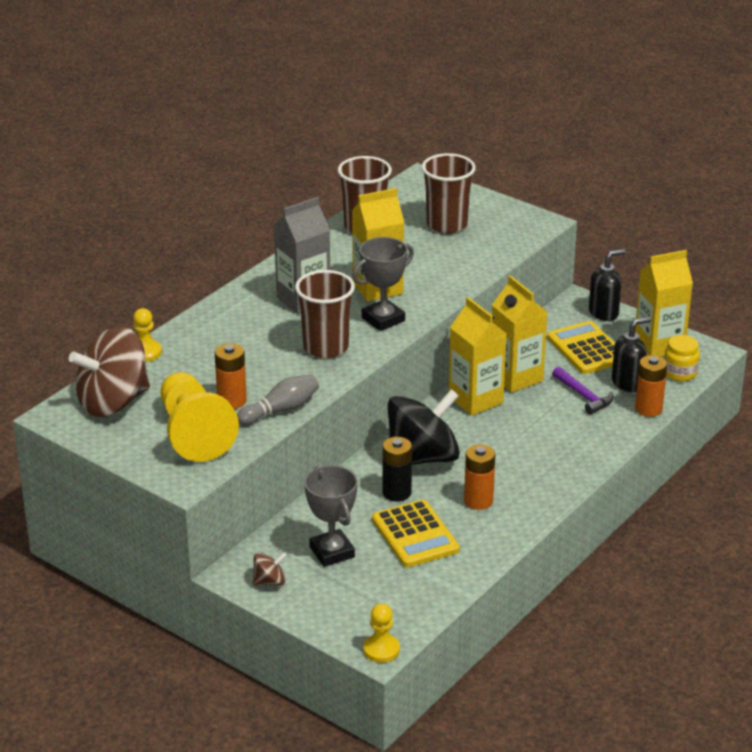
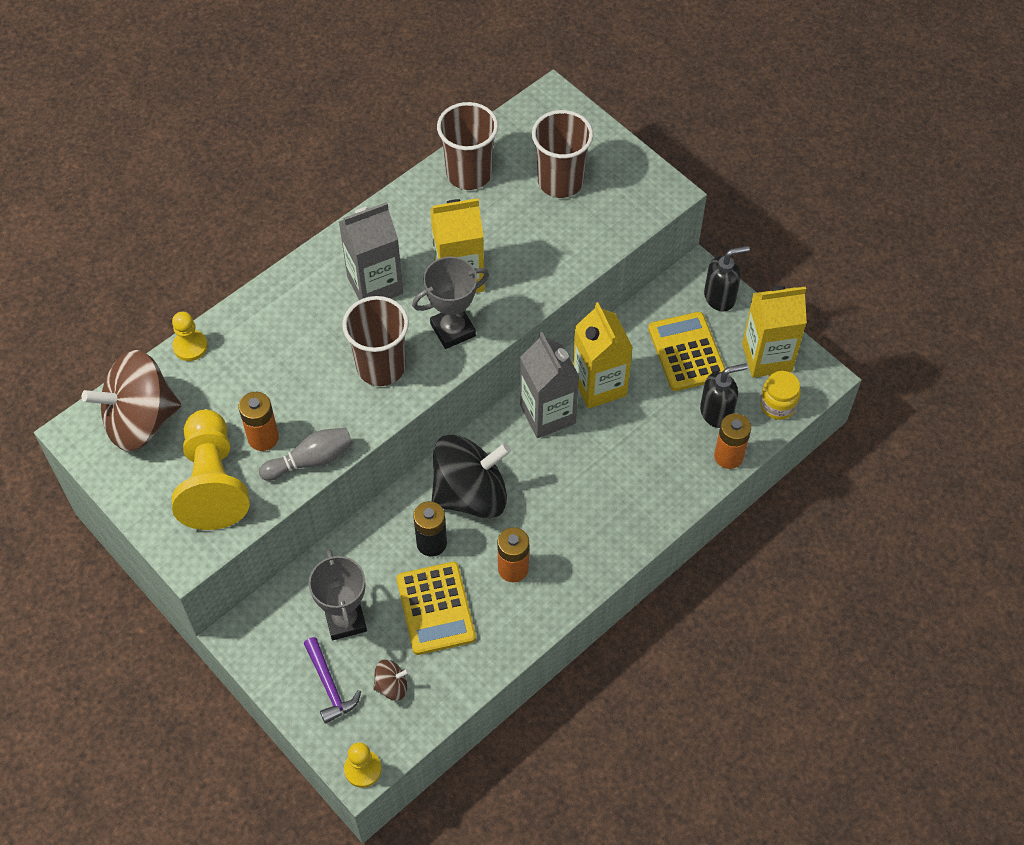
camera: 10 degrees right, 25 degrees up
brown spinning top [253,552,287,585] -> brown spinning top moved to [373,659,409,701]
yellow carton [449,297,507,416] -> grey carton [520,332,579,438]
purple hammer [552,367,614,415] -> purple hammer moved to [304,637,361,724]

